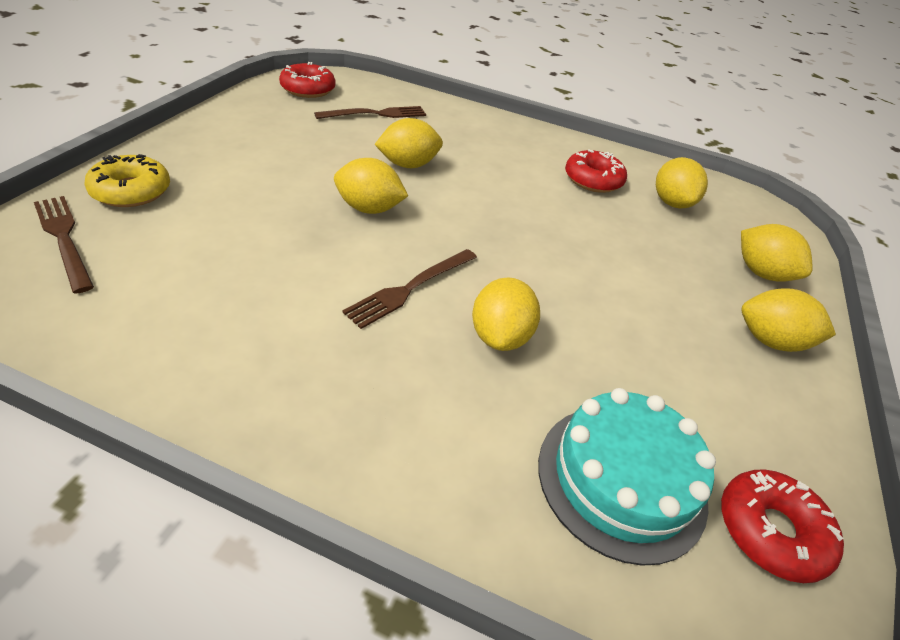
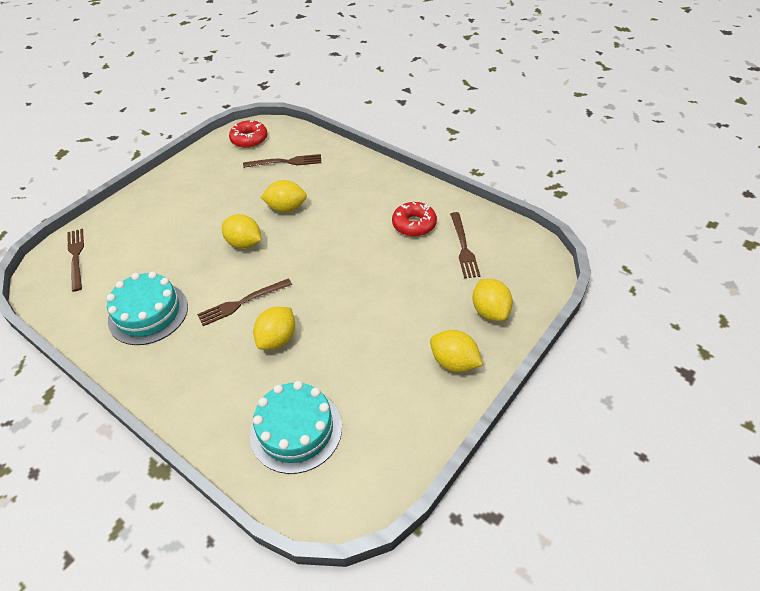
camera: 25 degrees right, 5 degrees up
yellow donut [84,154,170,207] -> none
yellow lemon [656,157,708,209] -> brown fork [450,212,480,279]
red donut [721,469,844,583] -> none
none -> turquoise cake [107,272,188,345]

